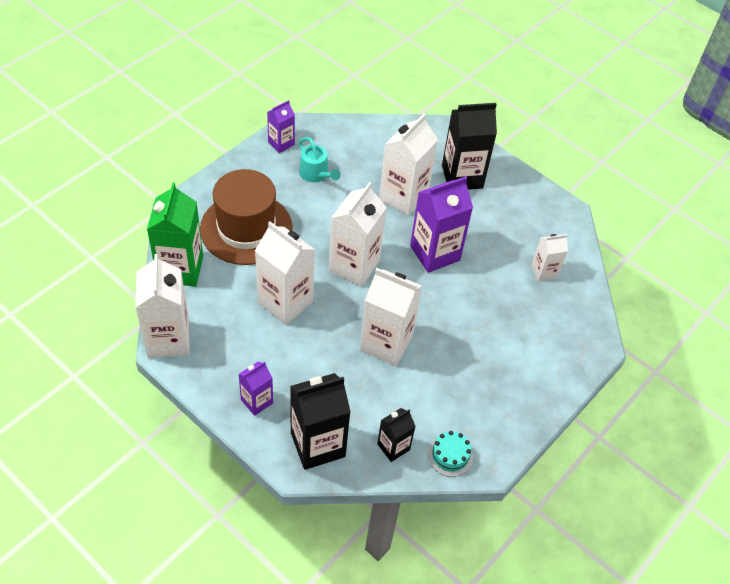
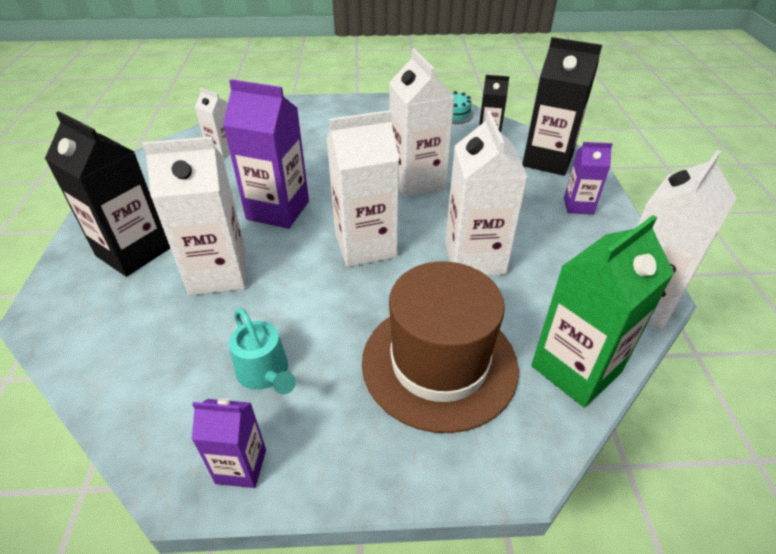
camera: 130 degrees left, 10 degrees down
turquoise watering can [299,137,341,182] -> turquoise watering can turned 135 degrees clockwise [229,308,296,394]

